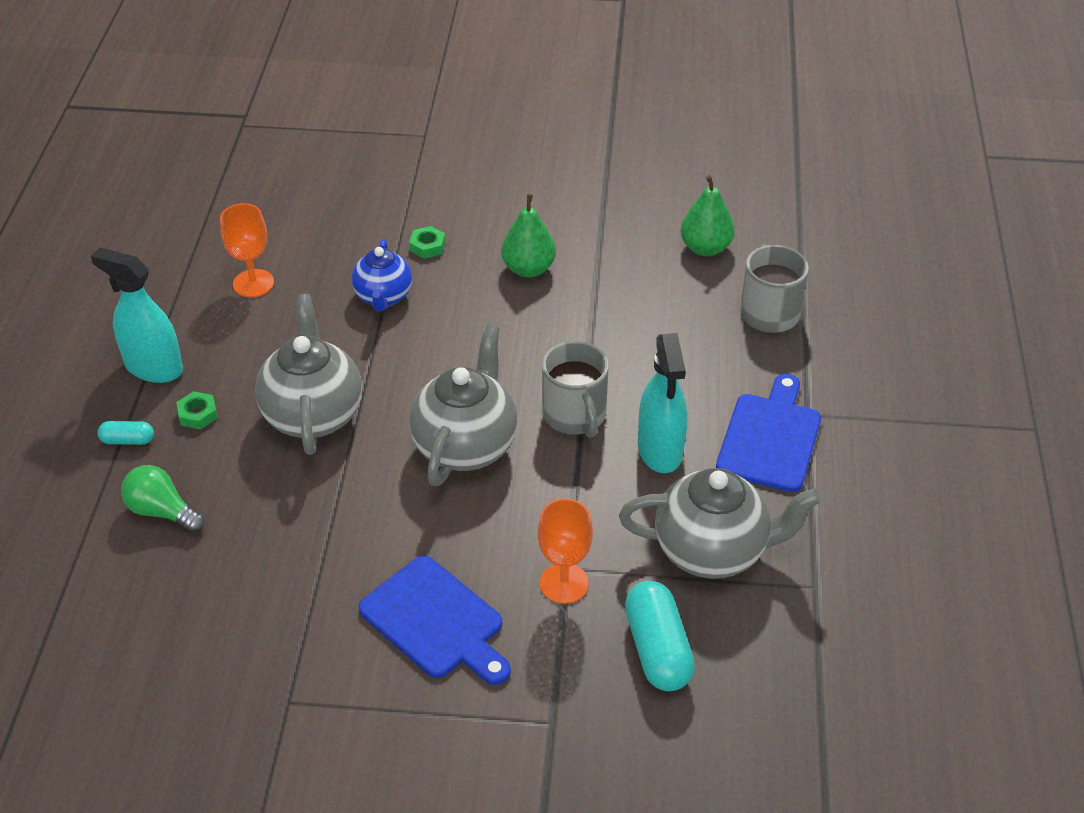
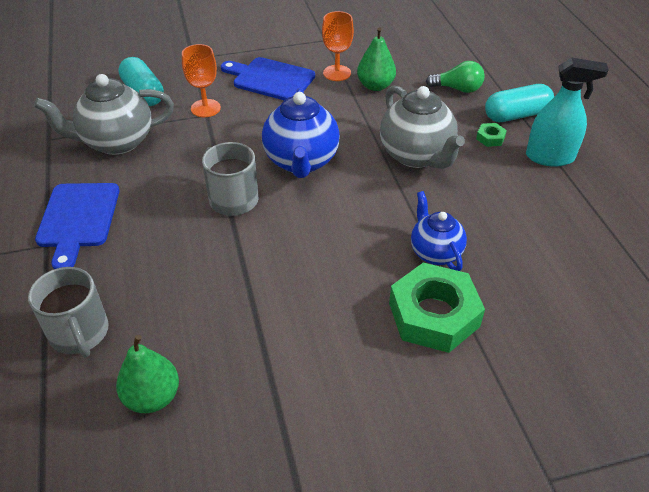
camera: 160 degrees right, 0 degrees up
turquoise capsule [97,421,154,445] -> turquoise capsule [485,84,554,122], size x1.94
orange goblet [220,203,274,297] -> orange goblet moved to [322,11,354,81]
green nut [409,226,445,259] -> green nut [389,263,485,353], size x2.44
grey teapot [409,325,517,486] -> blue teapot [262,88,340,178]
green pear [501,194,556,277] -> green pear moved to [357,27,396,91]
turquoise spray bottle [638,333,687,473] -> none

